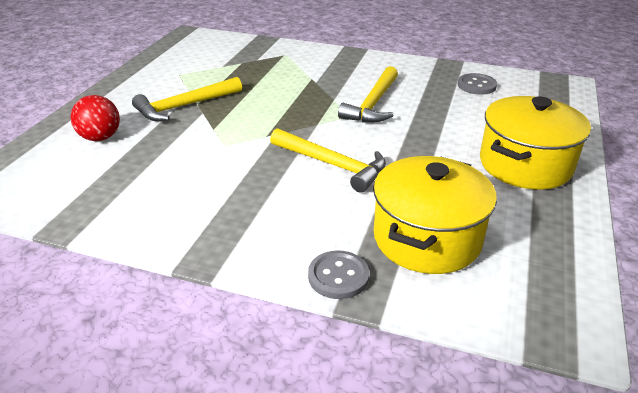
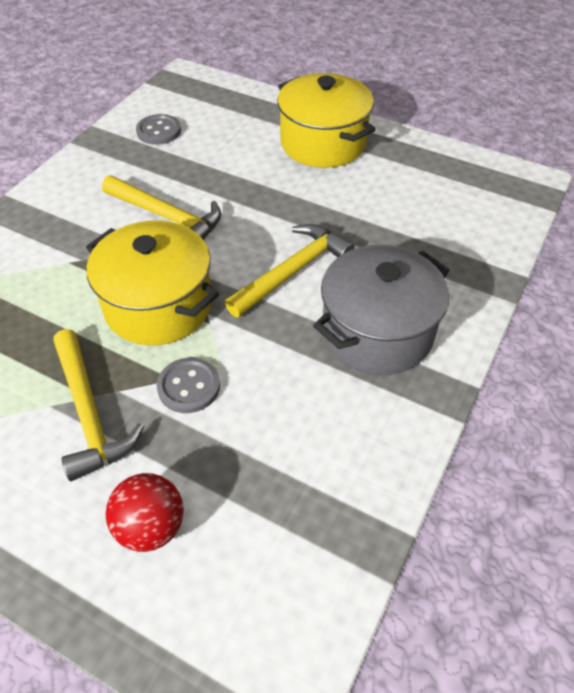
camera: 80 degrees left, 15 degrees up
grey button [308,250,369,299] -> grey button moved to [157,358,220,413]
yellow pot [373,156,497,274] -> yellow pot moved to [86,221,219,345]
none -> grey pot [313,245,449,375]

